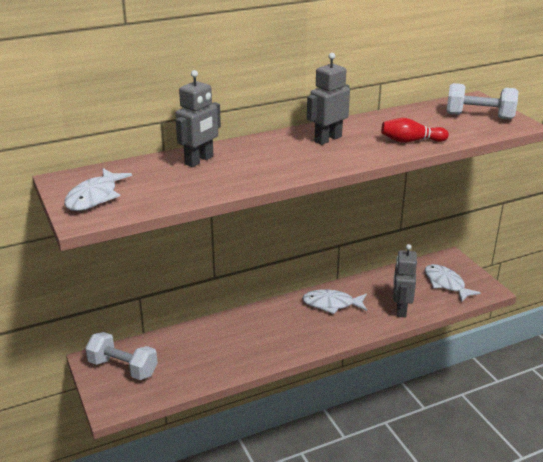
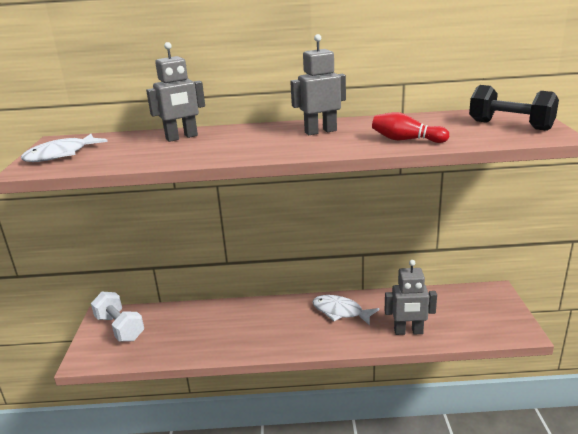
camera: 25 degrees right, 5 degrees down
grey robot [393,244,417,318] -> grey robot turned 120 degrees counterclockwise [385,260,437,335]
white fish [425,264,481,302] -> none
white dumbbell [446,83,518,120] -> black dumbbell [469,85,559,131]

